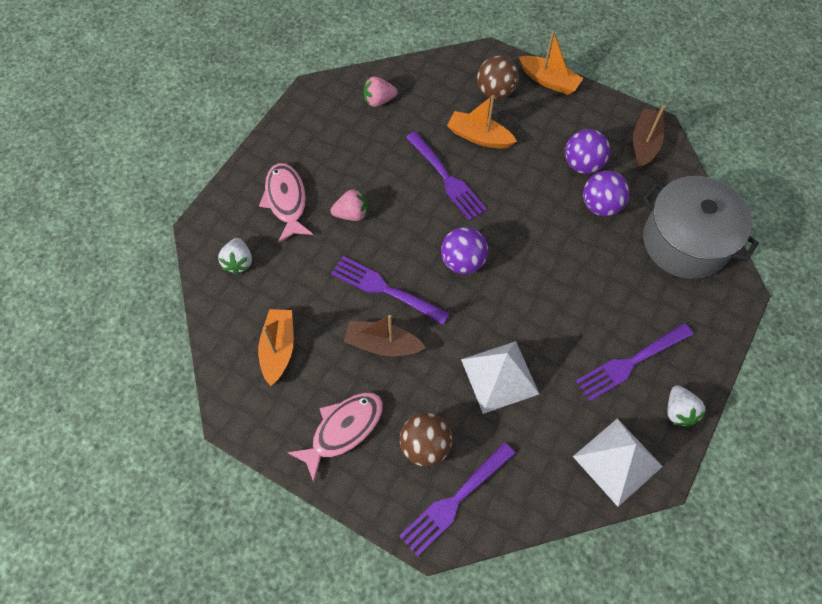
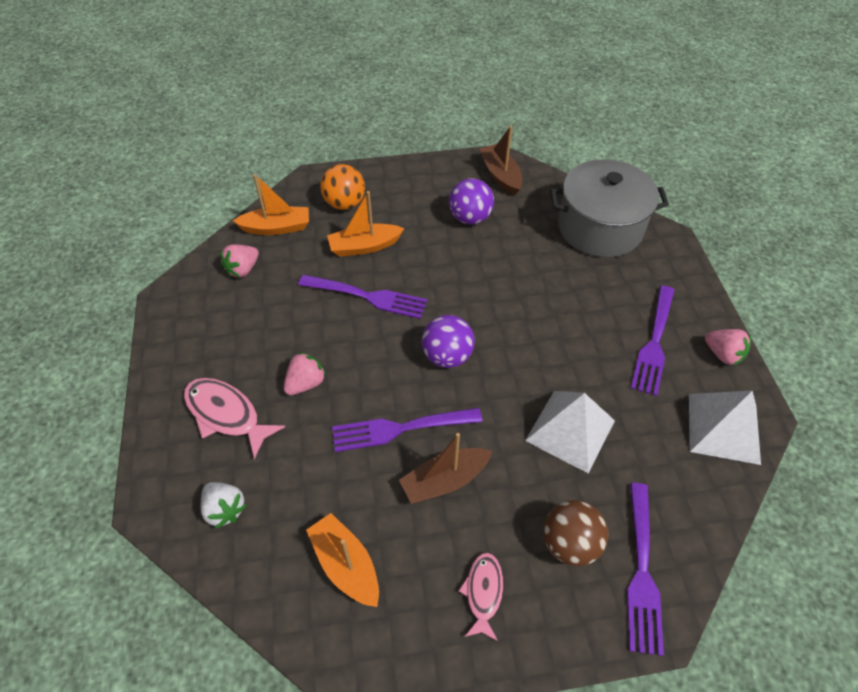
camera: 40 degrees left, 10 degrees down
pink fish [287,392,383,483] -> pink fish [458,552,503,641], size x0.63
brown ball [477,56,519,99] -> orange ball [320,164,365,210]
orange boat [519,30,584,95] -> orange boat moved to [233,174,309,235]
purple ball [583,171,630,216] -> none
white strawberry [667,385,707,427] -> pink strawberry [705,329,751,366]

